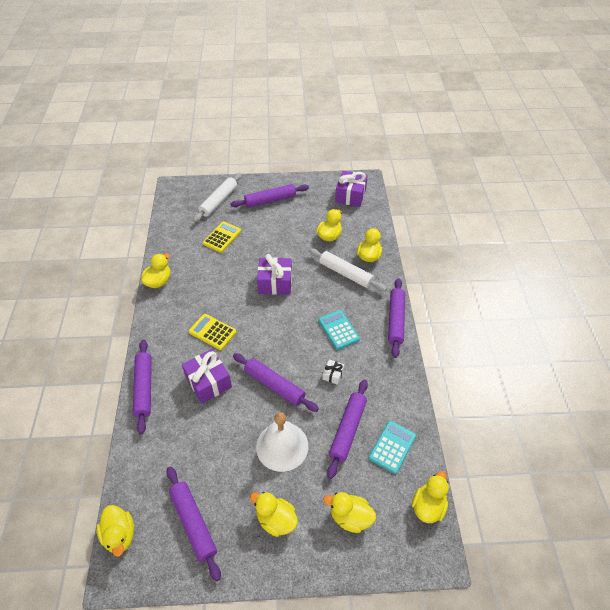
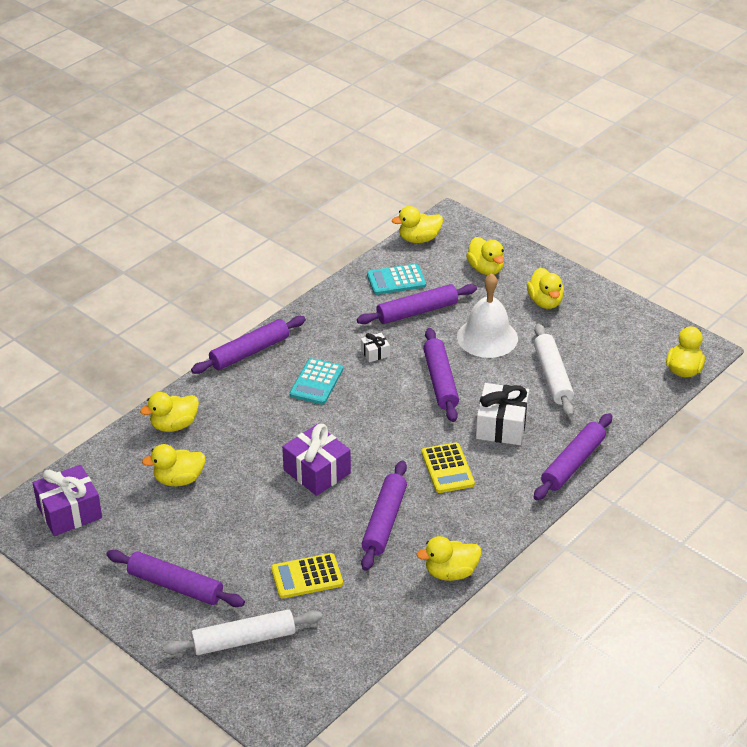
camera: 135 degrees left, 10 degrees down
purple rolling pin [166,466,221,581] -> purple rolling pin moved to [361,460,407,571]
purple gift [182,349,232,404] -> white gift [476,383,529,445]
white rolling pin [309,248,386,291] -> white rolling pin moved to [534,323,574,417]

